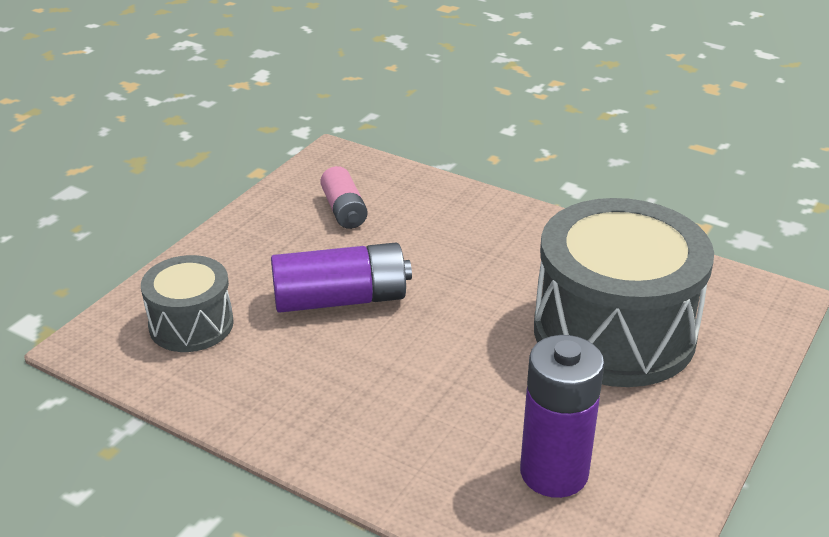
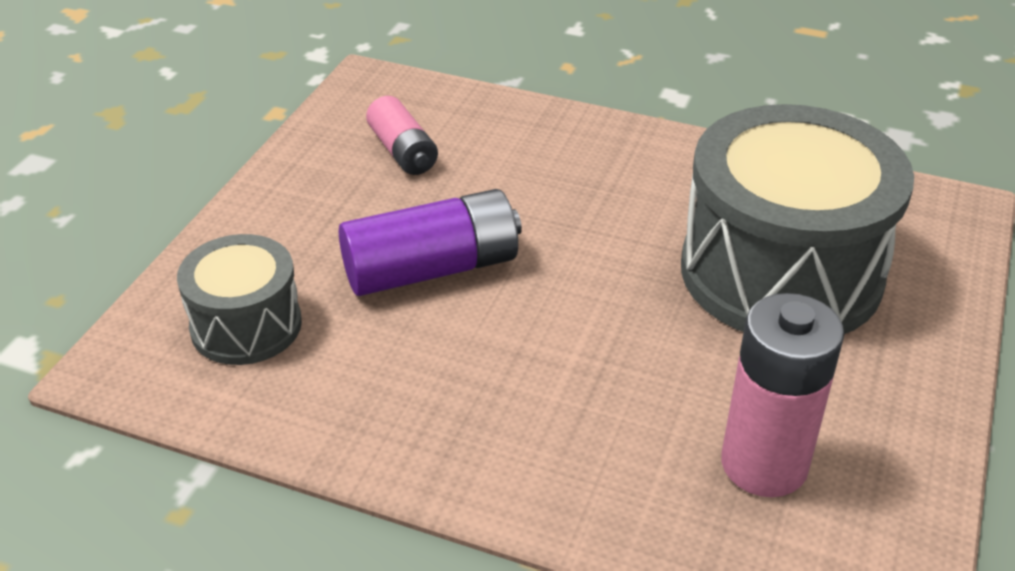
camera: 10 degrees left, 5 degrees up
purple battery [520,335,604,498] -> pink battery [721,293,844,497]

